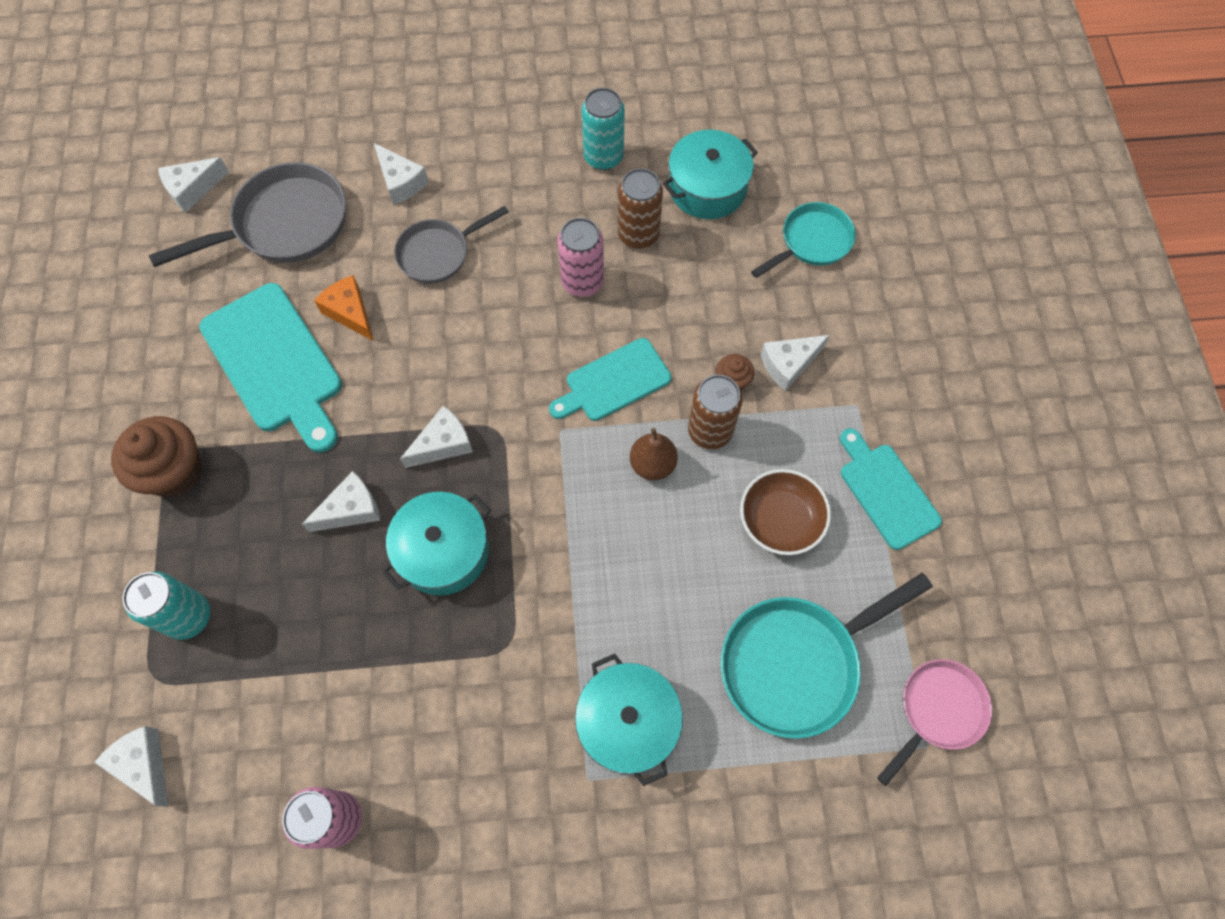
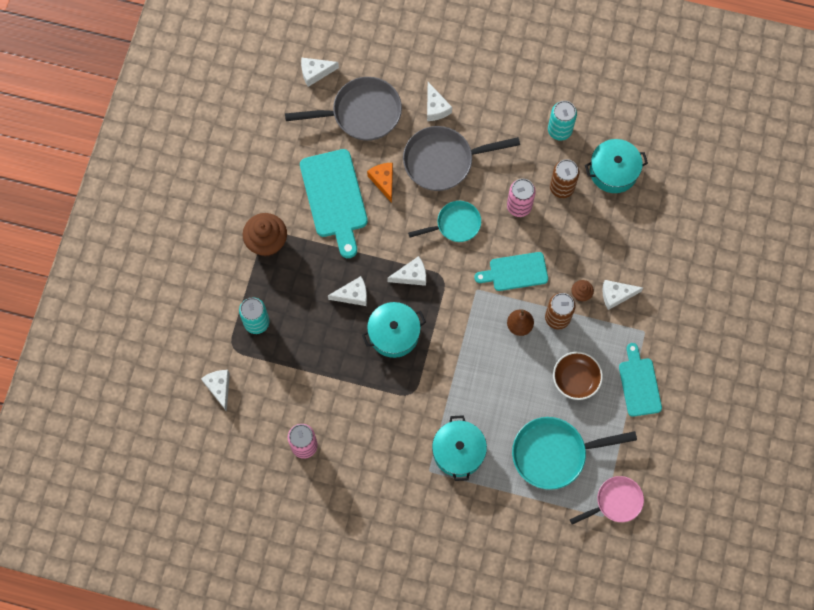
camera: 20 degrees right, 5 degrees up
grey pan [394,206,509,284] -> grey pan [403,126,520,191], size x1.60
turquoise pan [751,202,856,278] -> turquoise pan moved to [408,201,481,242]

